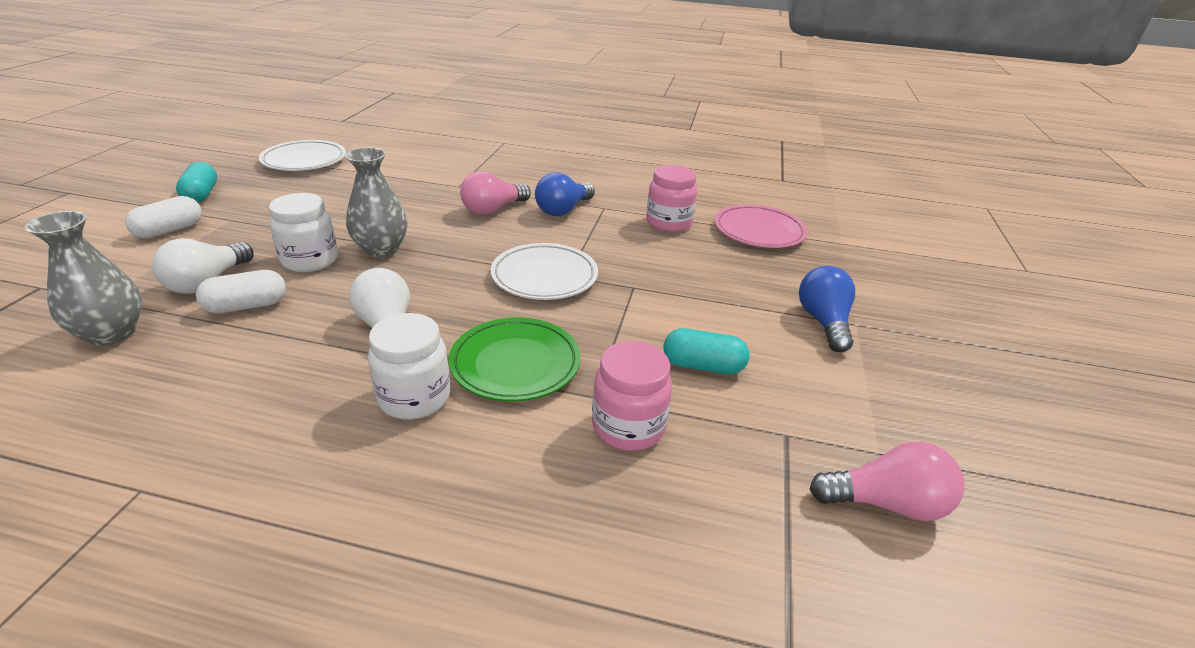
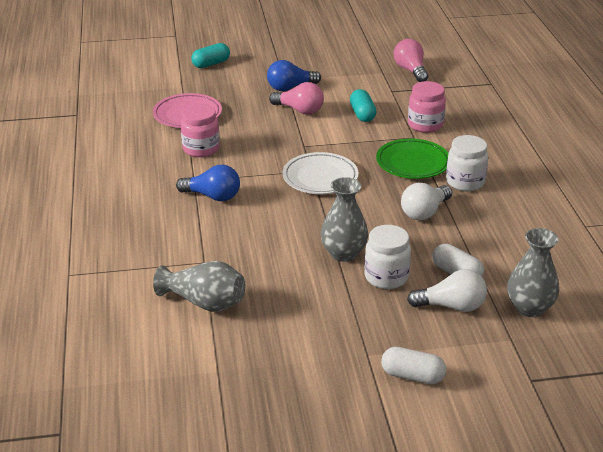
camera: 110 degrees left, 0 degrees up
turquoise capsule [176,162,217,203] -> turquoise capsule moved to [191,43,230,68]
white plate [259,140,346,171] -> none
pink light bulb [460,171,531,215] -> pink light bulb moved to [269,82,324,115]
none -> grey vase [153,261,245,312]

